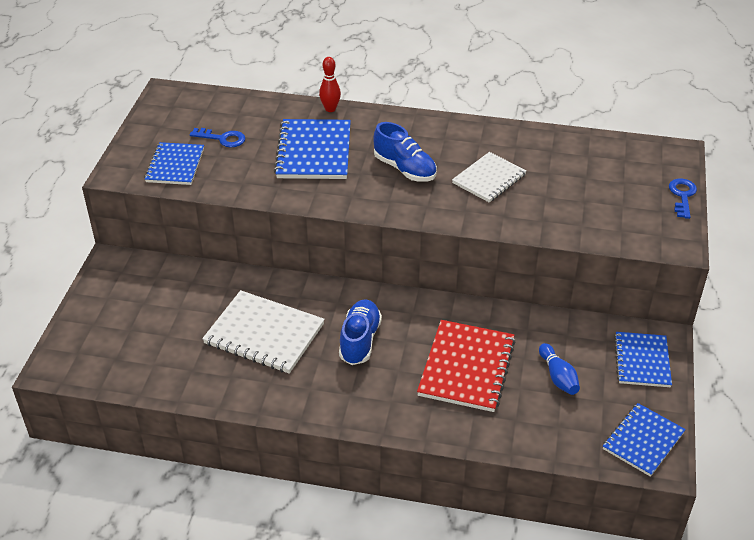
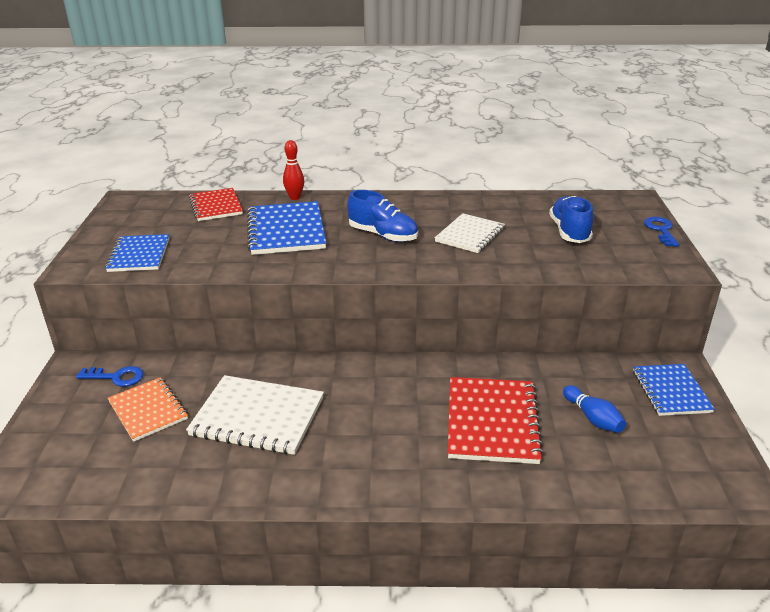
camera: 10 degrees left, 10 degrees down
blue key [190,128,245,147] -> blue key moved to [76,366,144,387]
blue shoe [339,299,382,365] -> blue shoe moved to [549,196,593,243]
blue notebook [603,403,686,477] -> none
none -> orange notebook [108,377,188,442]
none -> red notebook [189,188,243,221]

